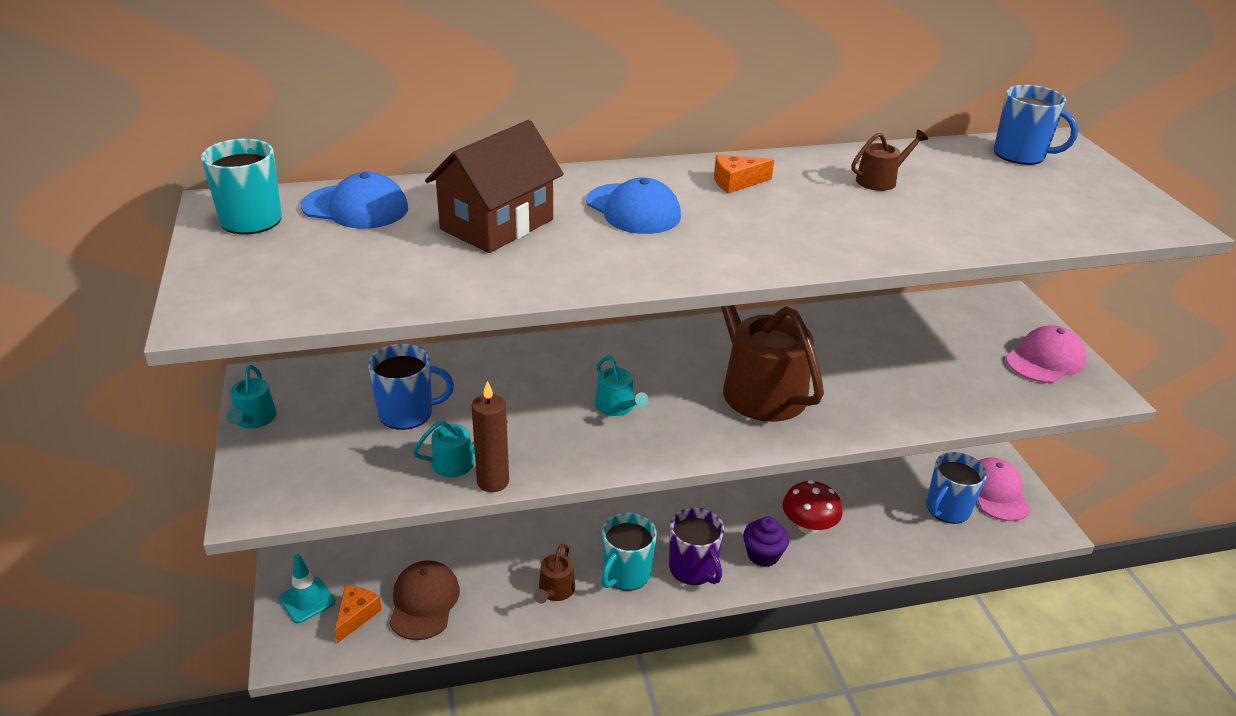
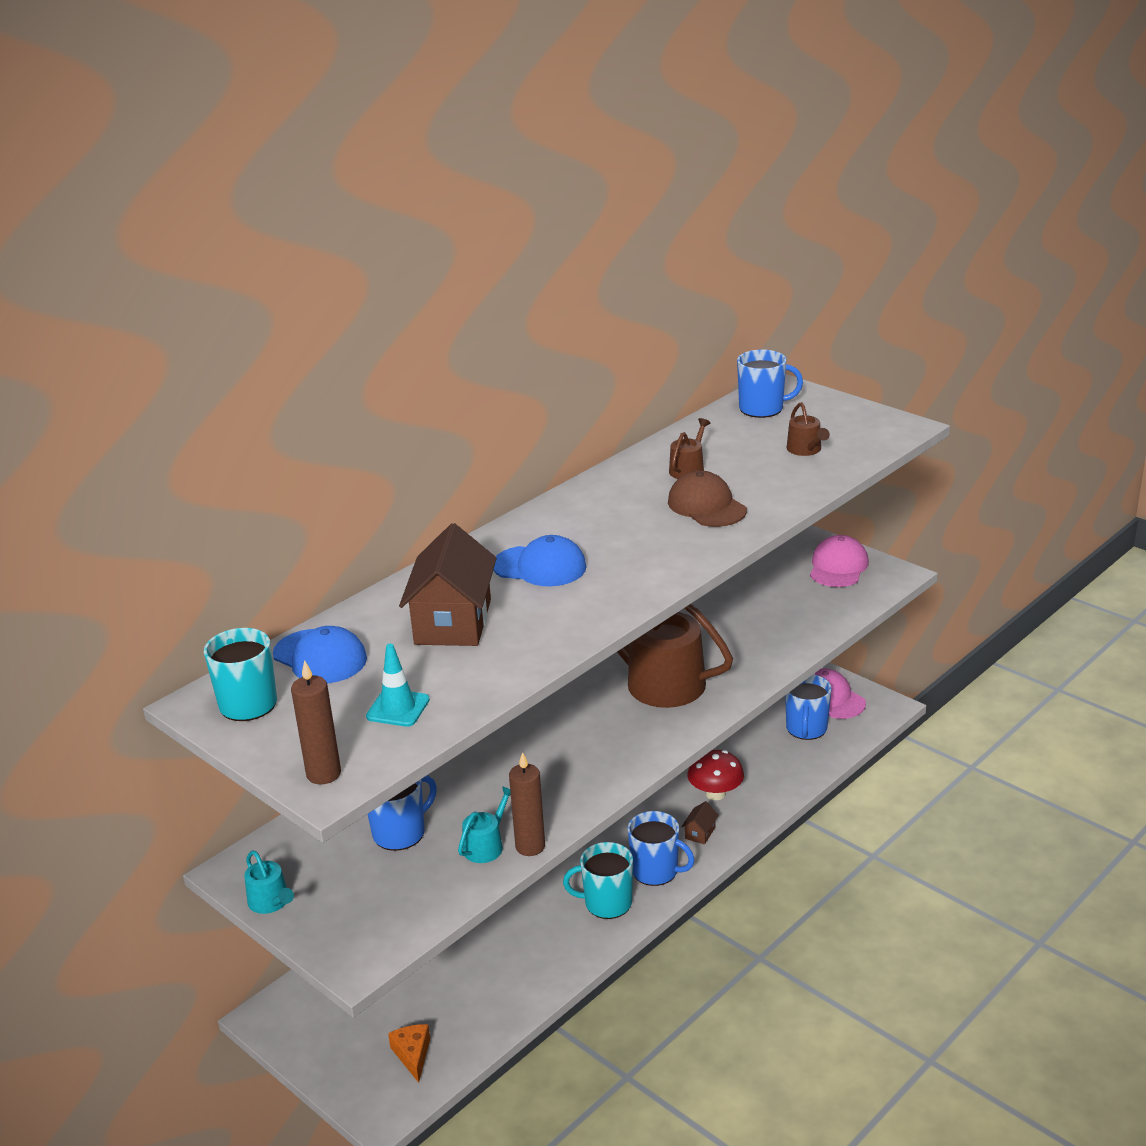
camera: 30 degrees left, 5 degrees down
turquoise traffic cone [279,554,336,623] -> turquoise traffic cone moved to [366,644,430,727]
blue cap [301,172,408,229] -> blue cap turned 60 degrees clockwise [273,626,367,683]
brown cap [389,560,460,640] -> brown cap moved to [668,470,747,527]
brown watering can [534,544,575,604] -> brown watering can moved to [787,402,830,456]
turquoise watering can [595,356,649,416] -> none
turquoise mug [601,512,657,591] -> turquoise mug turned 90 degrees clockwise [563,842,633,919]
purple mug [669,507,724,585] -> blue mug [628,811,695,886]
orange cheese [714,155,774,194] -> none
purple cupcake [743,517,789,567] -> brown house [682,801,719,844]
none -> brown candle [291,660,341,784]

